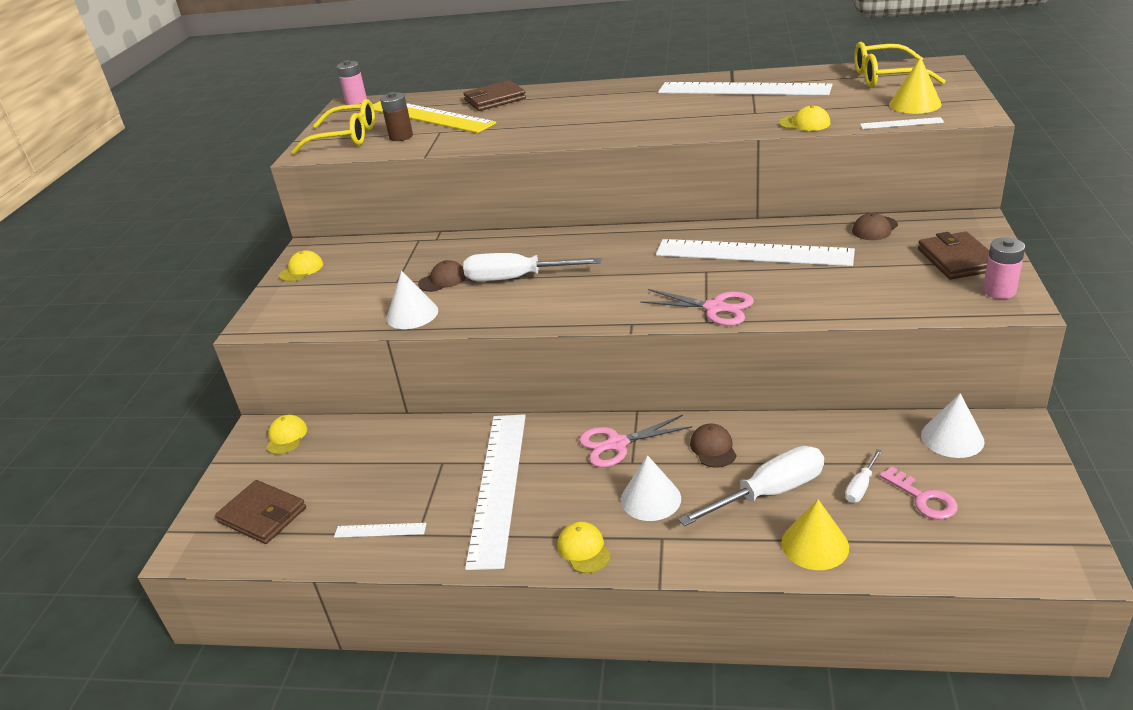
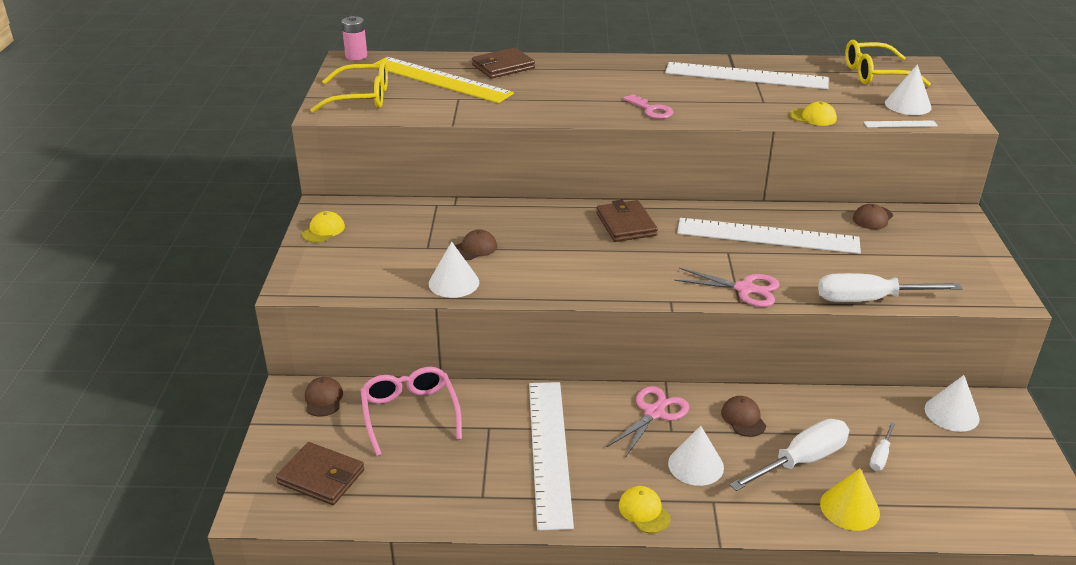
camera: 10 degrees left, 0 degrees up
yellow cap [266,415,307,454] -> brown cap [305,377,343,417]
white ruler [334,523,427,538] -> none
brown battery [380,92,413,141] -> none
white screwdriver [463,253,601,281] -> white screwdriver moved to [818,273,963,302]
pink scissors [579,415,692,467] -> pink scissors turned 150 degrees clockwise [607,386,689,458]
pink key [879,467,958,520] -> pink key moved to [623,94,673,119]
yellow cone [889,57,942,114] -> white cone [885,64,932,115]
brown wallet [918,231,990,280] -> brown wallet moved to [597,200,658,242]
pink battery [983,237,1025,299] -> none
none -> pink glasses [360,367,462,456]

